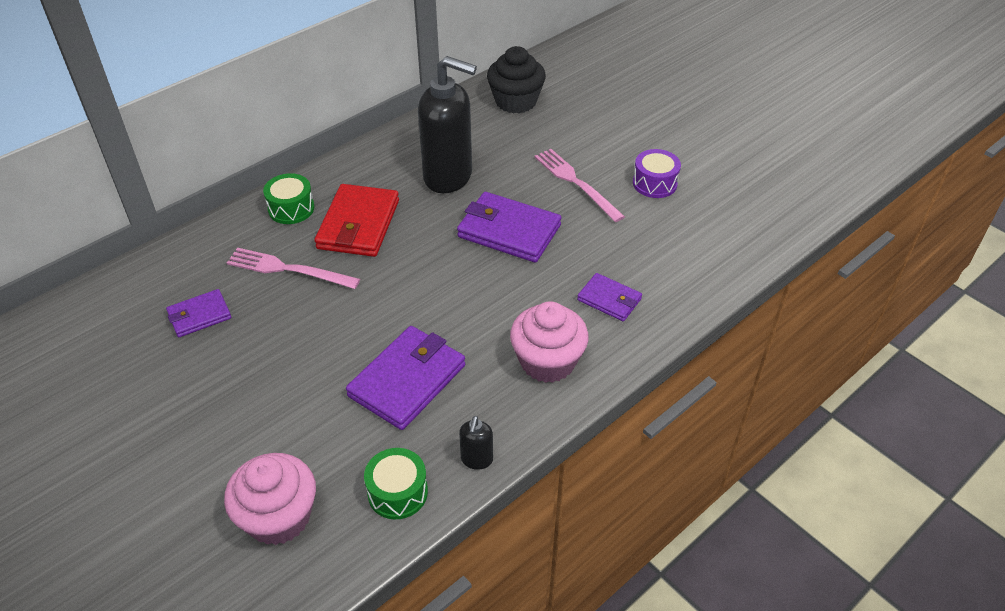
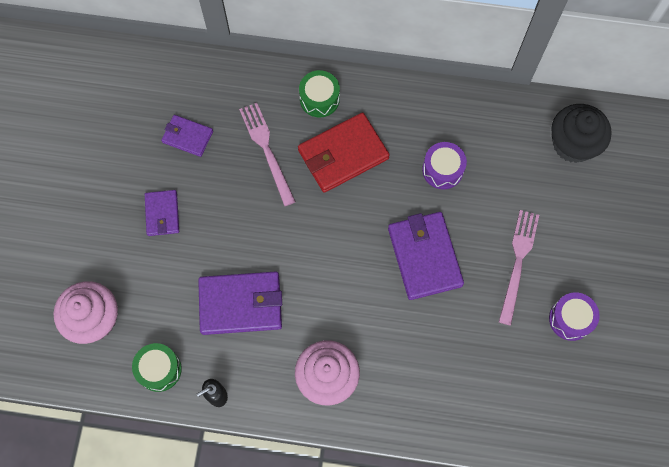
camera: 50 degrees right, 25 degrees up
black soap dispenser [418,56,477,193] -> purple drum [422,142,467,190]
purple wallet [577,273,642,321] -> purple wallet moved to [145,190,179,236]

